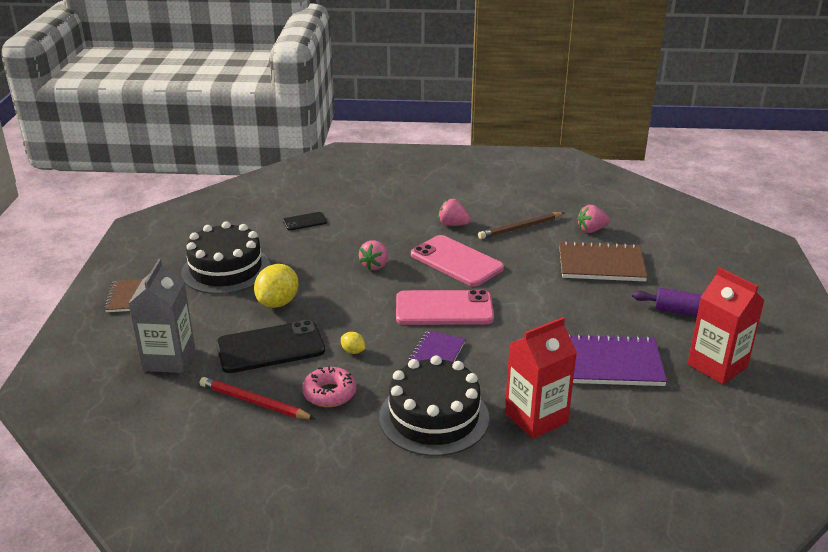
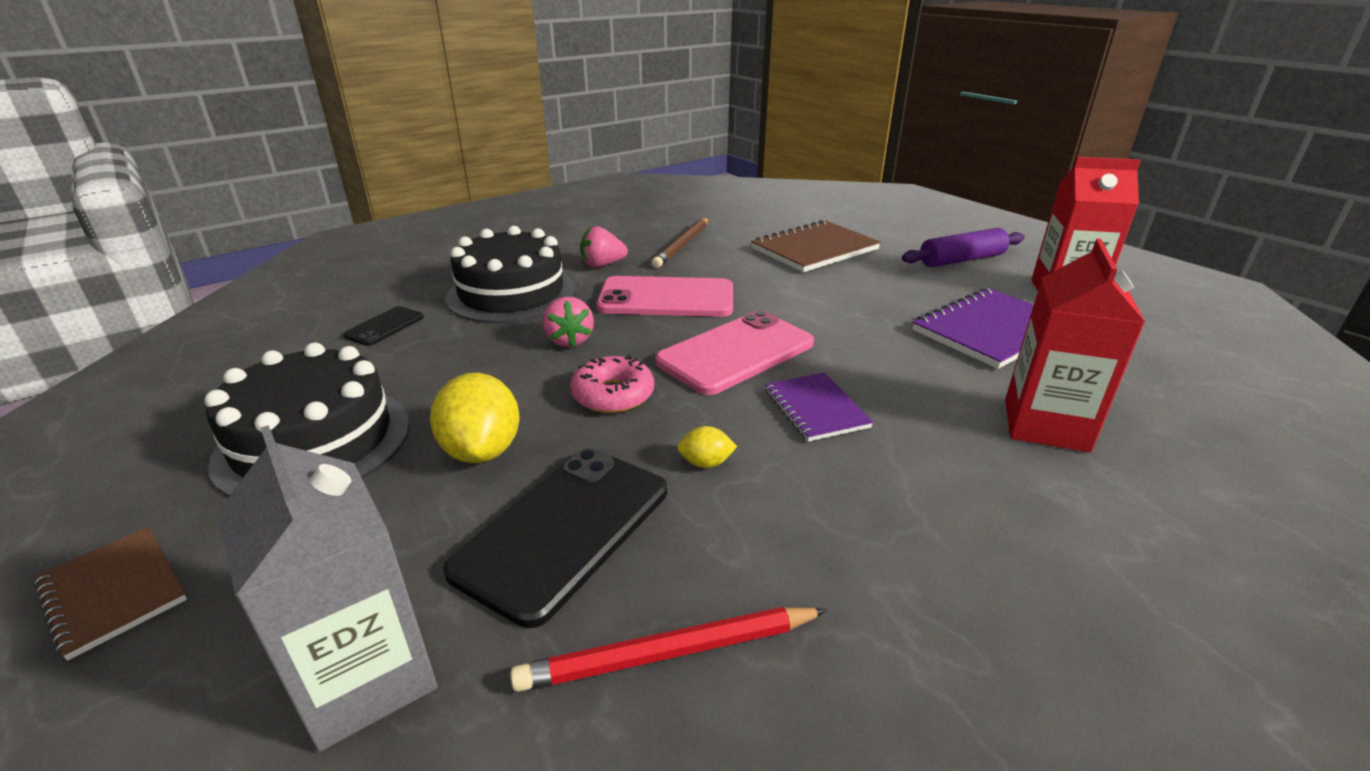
camera: 40 degrees left, 0 degrees up
pink donut [302,366,357,407] -> pink donut moved to [570,355,654,413]
black cake [379,355,489,456] -> black cake moved to [445,226,576,323]
pink strawberry [577,205,610,233] -> none

